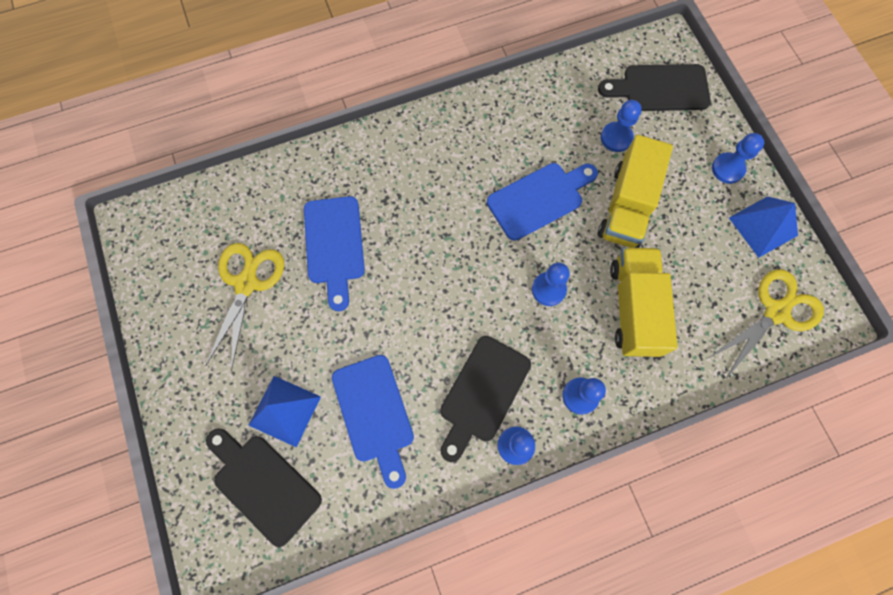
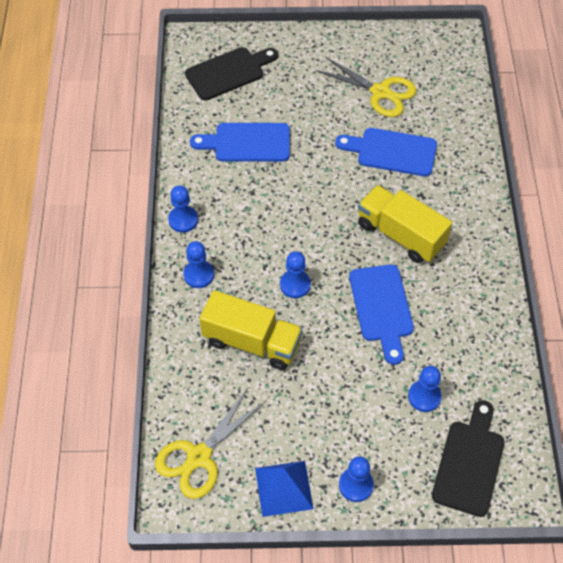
camera: 110 degrees right, 15 degrees down
blue pyramid [248,376,321,447] -> none
black cutting board [440,336,531,462] -> none
yellow truck [598,135,673,248] -> yellow truck moved to [358,185,452,263]
yellow scissors [709,269,824,377] -> yellow scissors turned 60 degrees clockwise [155,389,265,499]

